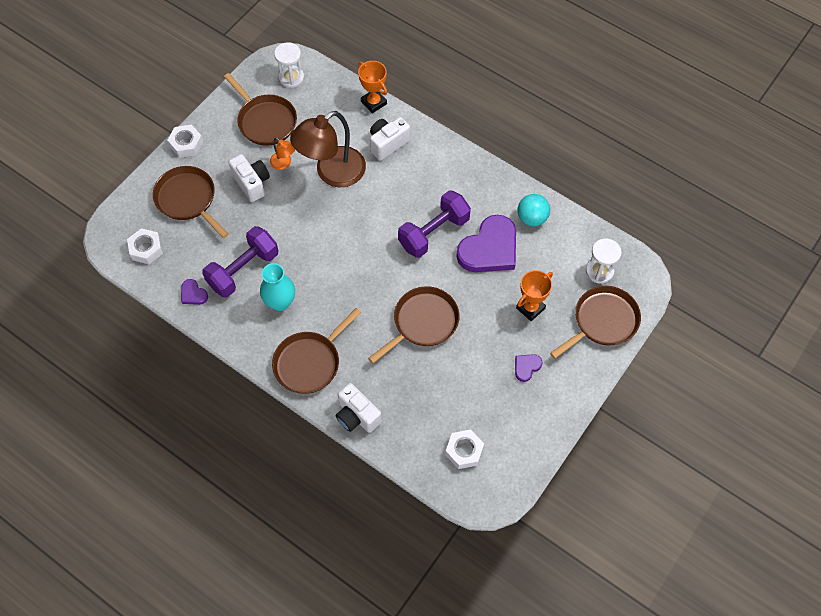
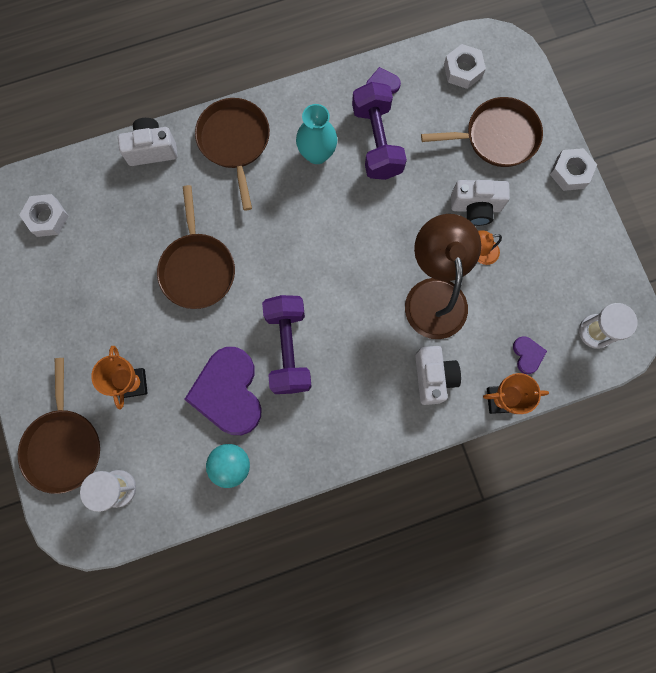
camera: 125 degrees right, 15 degrees up
brown pan [224,73,297,146] -> none
purple heart [515,354,543,382] -> purple heart moved to [513,336,547,374]

